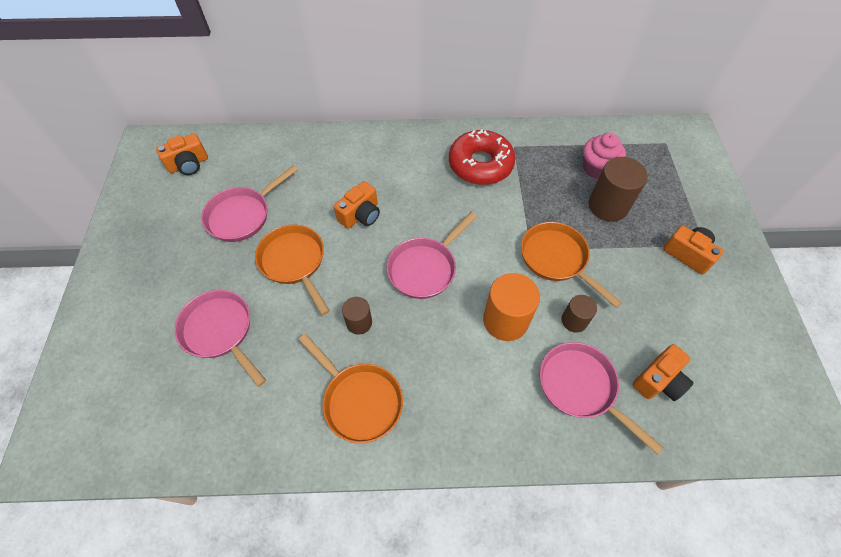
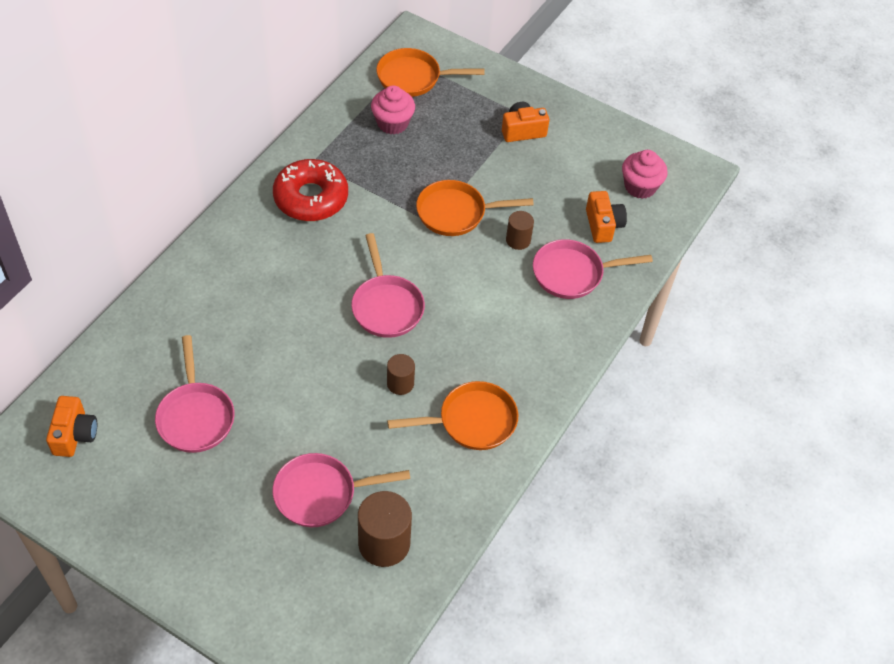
camera: 60 degrees left, 5 degrees down
orange pan [255,224,330,316] -> orange pan moved to [376,48,484,97]
orange camera [334,181,380,229] -> none
orange cylinder [483,273,540,341] -> none
brown cylinder [589,157,648,222] -> brown cylinder moved to [358,491,412,567]
none -> pink cupcake [622,150,668,199]

